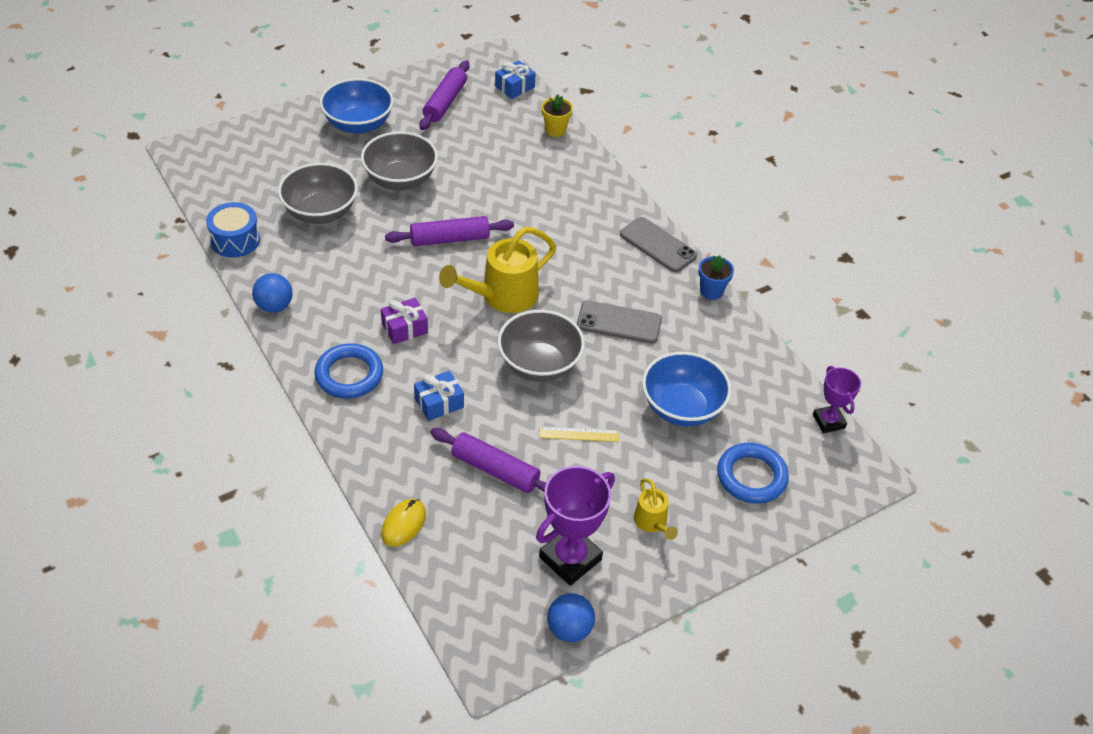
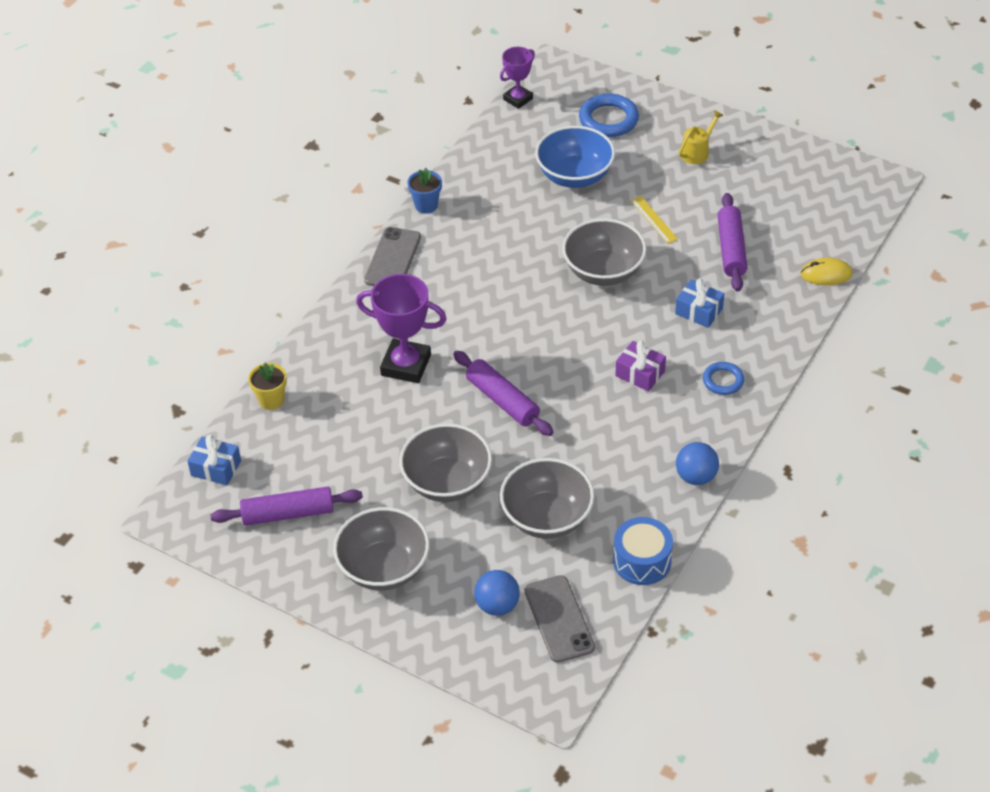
camera: 115 degrees left, 0 degrees up
blue ring [314,343,383,398] -> blue ring [703,362,744,395], size x0.61
blue bowl [319,78,394,134] -> grey bowl [333,507,430,590]
yellow watering can [439,227,556,313] -> none
purple trophy [536,466,615,586] -> purple trophy moved to [356,274,446,383]
blue ball [547,593,595,642] -> blue ball moved to [474,570,520,616]
grey phone [577,301,662,344] -> grey phone moved to [525,575,595,663]

